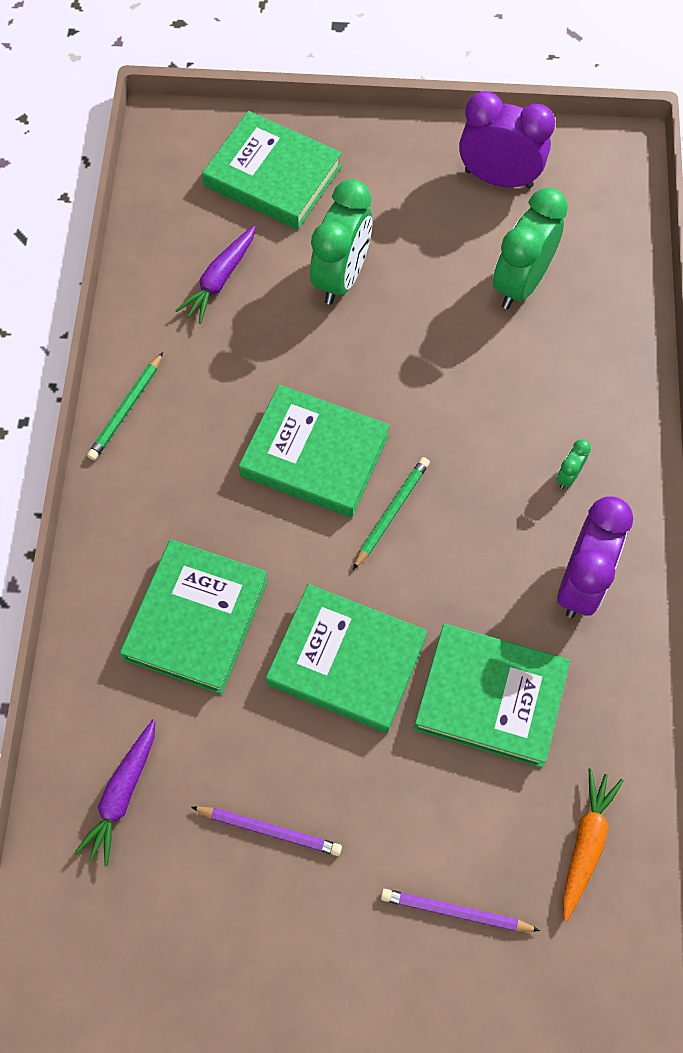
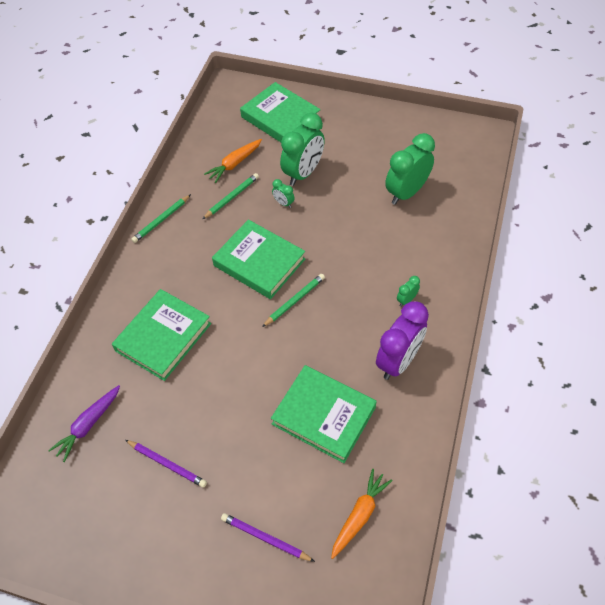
camera: 15 degrees right, 10 degrees down
purple carrot [175,226,256,324] -> orange carrot [204,139,262,183]
green book [266,584,427,733] -> none
purple clock [459,91,555,188] -> none
none -> green pencil [203,173,259,219]
none -> green clock [272,179,294,208]

